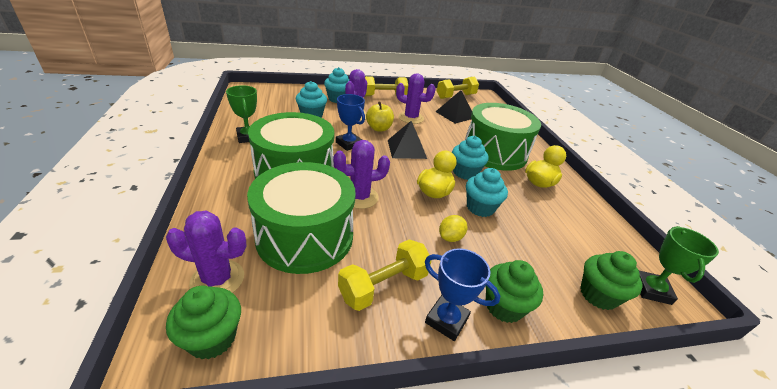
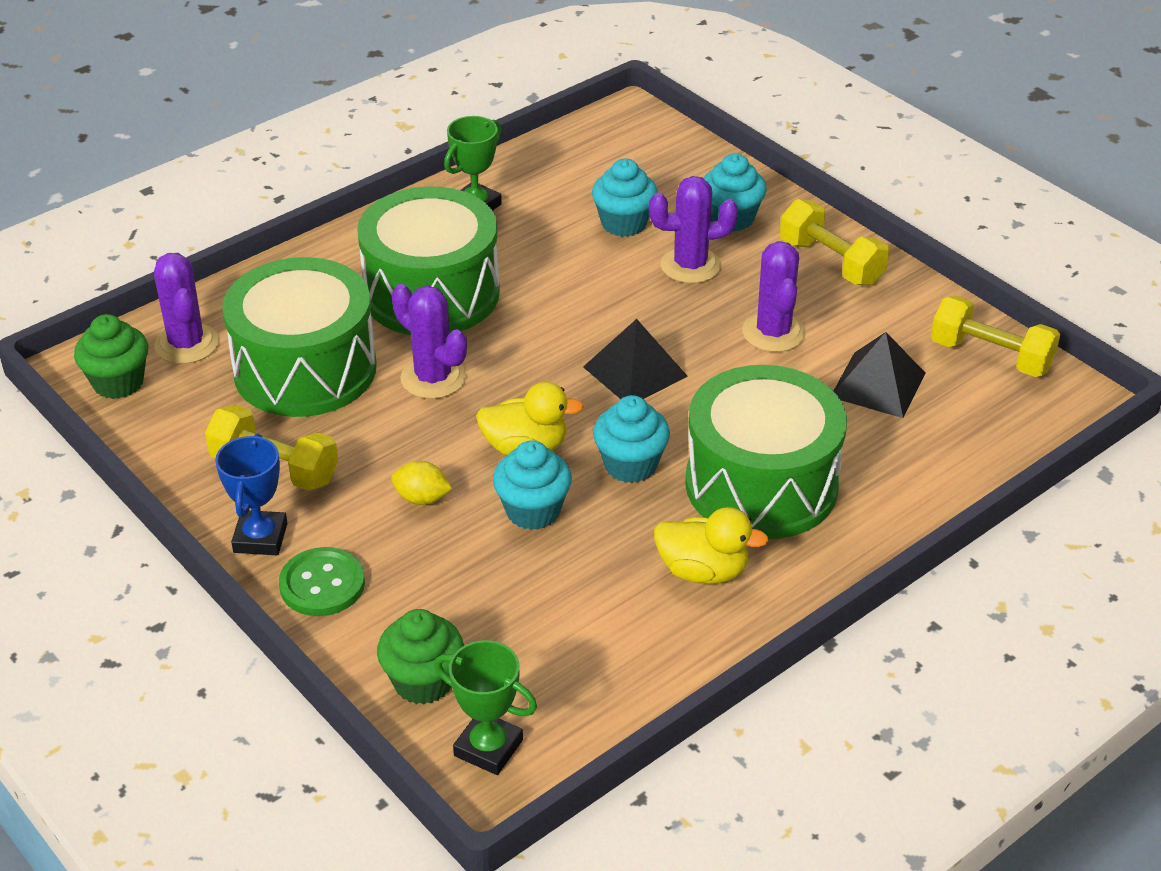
camera: 65 degrees right, 5 degrees up
blue trophy [336,94,365,151] -> none
yellow apple [366,102,394,132] -> none
green cupcake [486,260,543,323] -> green button [279,547,365,616]
green trophy [639,226,719,305] -> green trophy turned 45 degrees clockwise [434,640,537,775]

